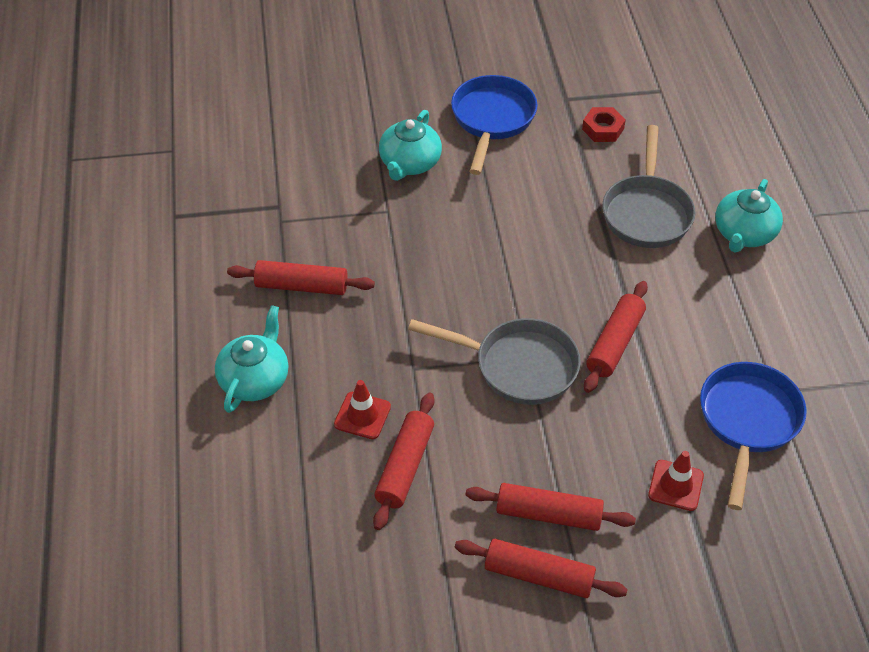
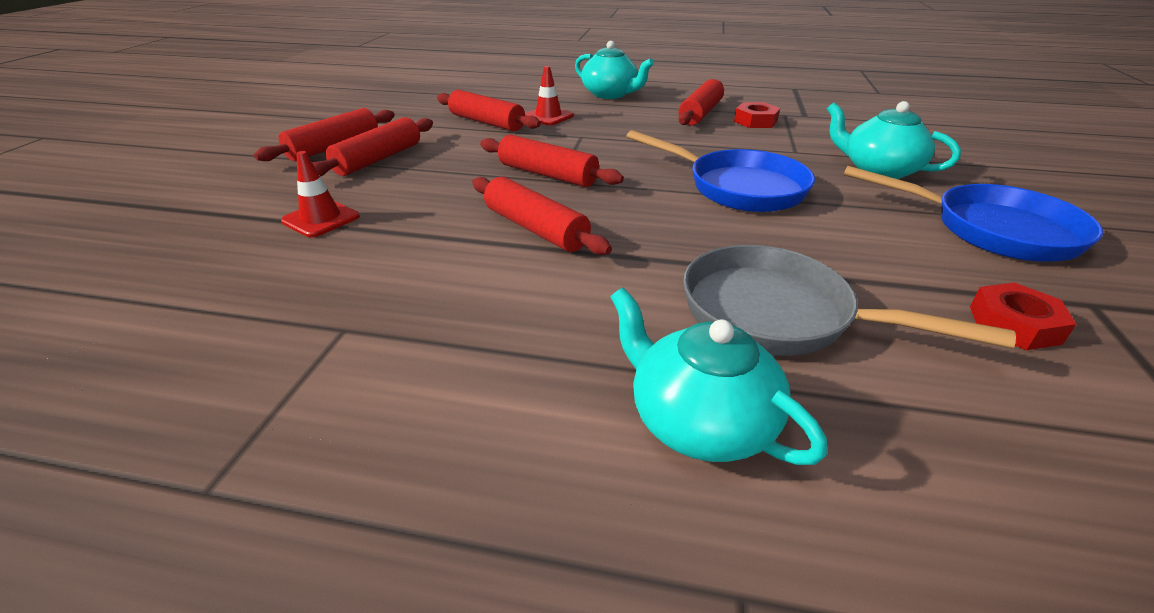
camera: 110 degrees right, 15 degrees down
grey pan [408,318,581,405] -> red rolling pin [480,135,624,187]
blue pan [700,362,806,510] -> blue pan moved to [626,130,815,212]
none -> red nut [734,102,780,128]

